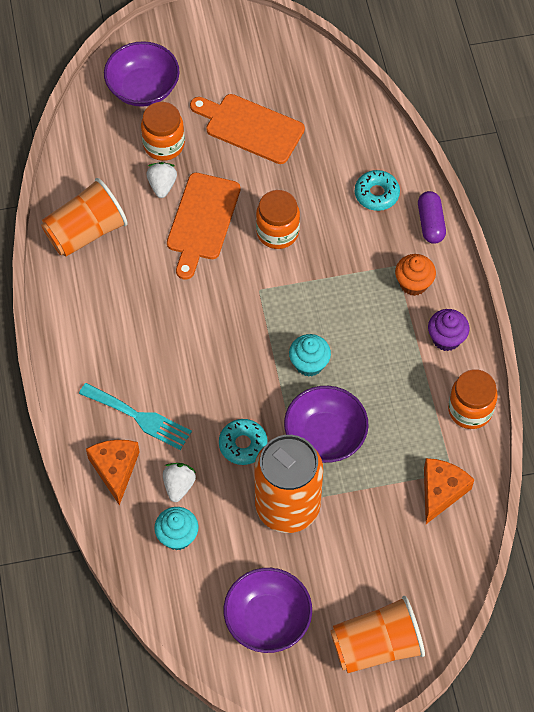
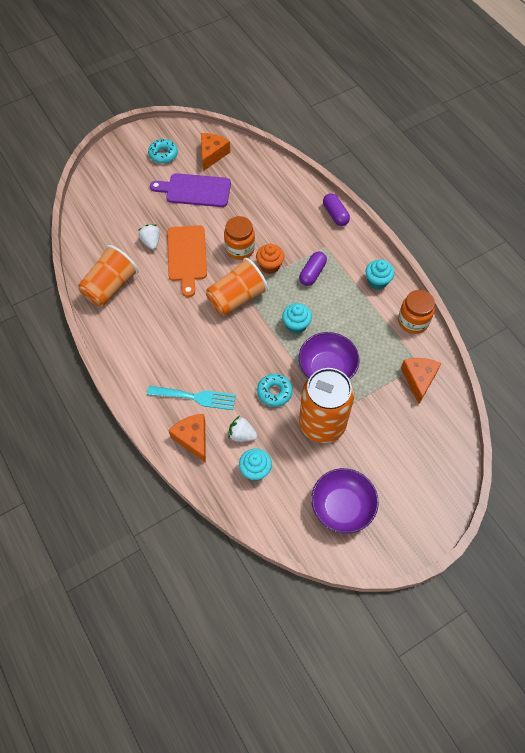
camera: 20 degrees left, 0 degrees up
purple bowl [104,41,180,107] -> none
orange jar [141,102,185,161] -> none
white strawberry [163,463,196,502] -> white strawberry turned 60 degrees counterclockwise [228,416,257,442]
orange cutting board [190,94,305,164] -> purple cutting board [150,173,231,207]
orange cup [331,596,425,673] -> orange cup moved to [206,258,268,316]
turquoise donut [355,170,400,211] -> turquoise donut moved to [148,139,178,164]
orange cupcake [395,254,436,296] -> orange cupcake moved to [256,244,284,274]
purple cupcake [428,309,469,351] -> turquoise cupcake [366,260,394,290]
none -> orange cheese [201,133,230,171]
none -> purple capsule [299,252,327,286]

